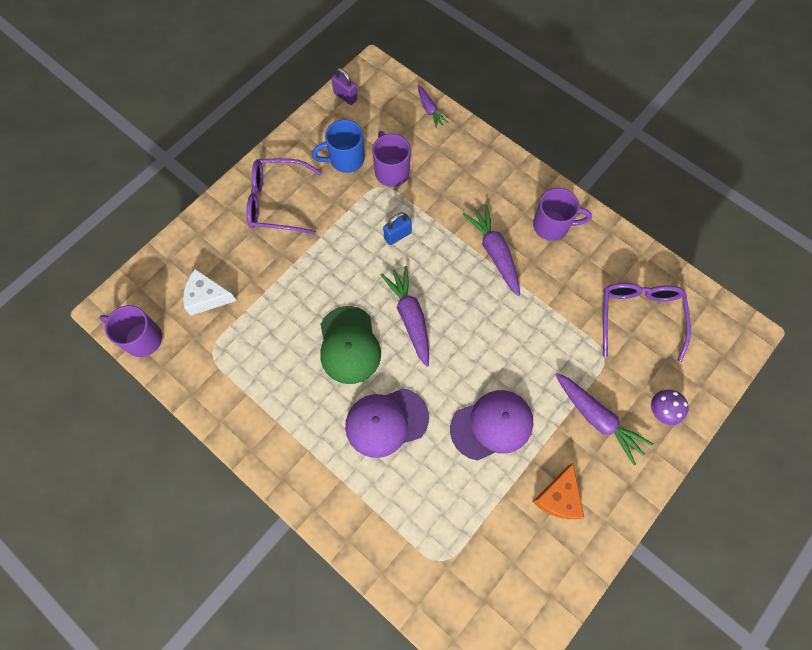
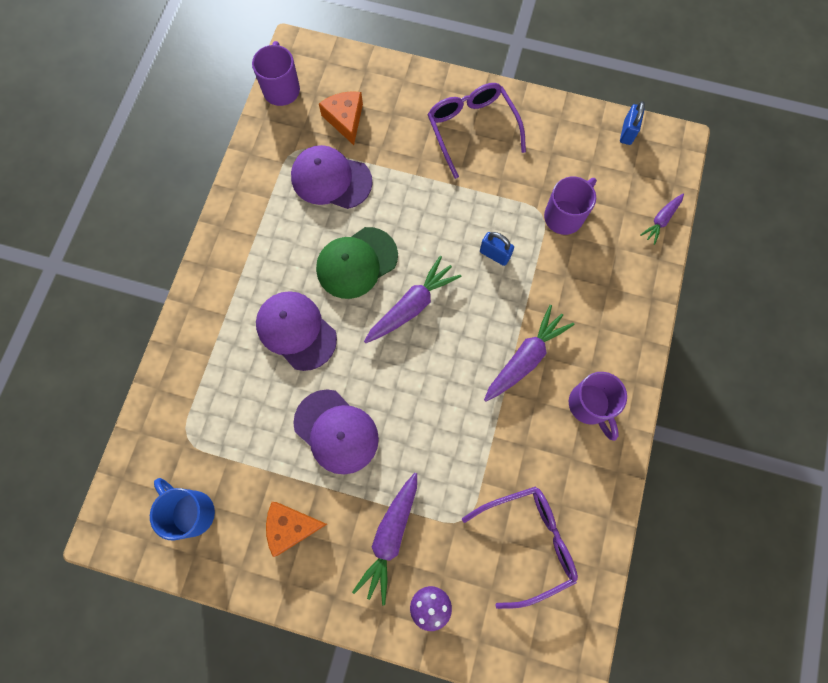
camera: 65 degrees right, 5 degrees up
white cheese [183,269,237,315] -> orange cheese [319,91,363,145]
blue mug [312,120,365,173] -> blue mug moved to [150,478,215,540]
purple padlock [331,68,358,105] -> blue padlock [620,101,645,145]
none -> purple cap [291,145,373,209]

